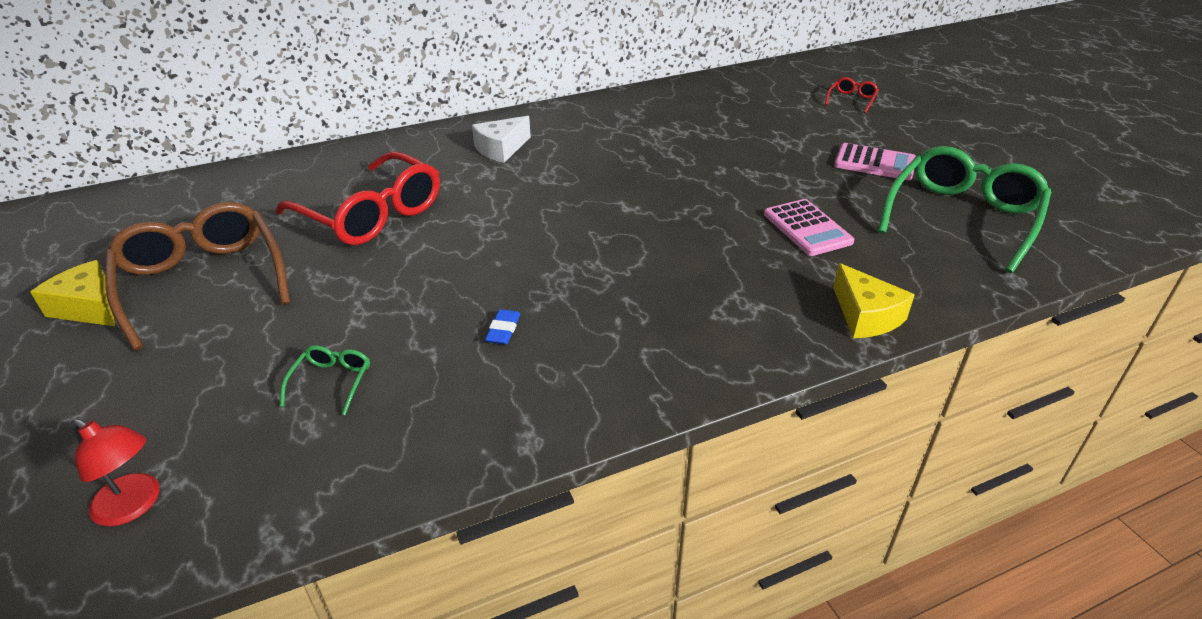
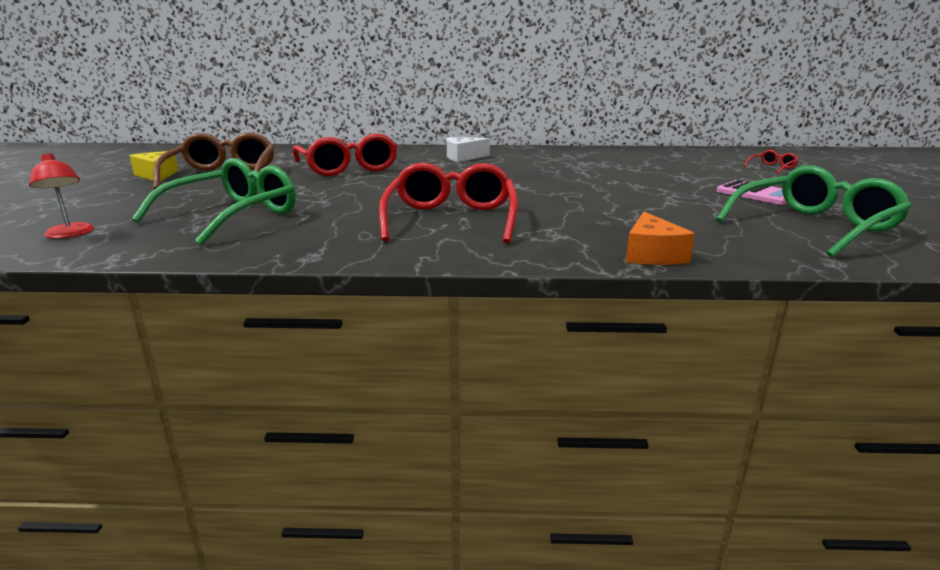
camera: 25 degrees right, 15 degrees down
green glasses [280,345,370,415] -> green glasses [132,158,296,245], size x2.37
blue eraser [485,309,520,344] -> none
pink calculator [764,199,854,256] -> none
yellow cheese [833,263,915,338] -> orange cheese [626,212,695,265]
none -> red glasses [379,163,518,243]

